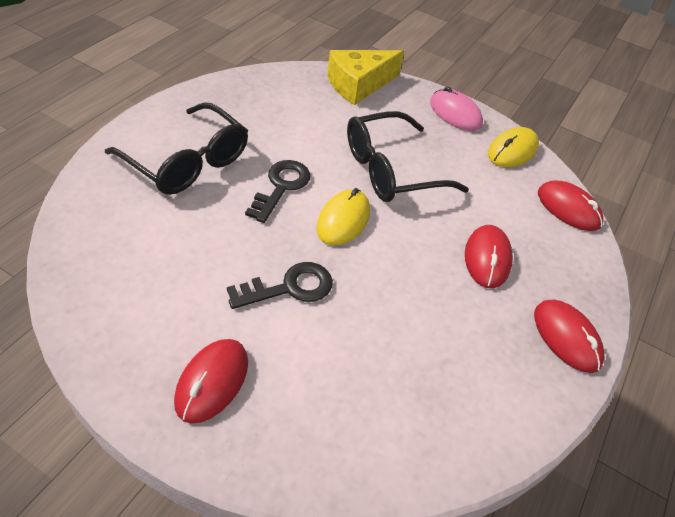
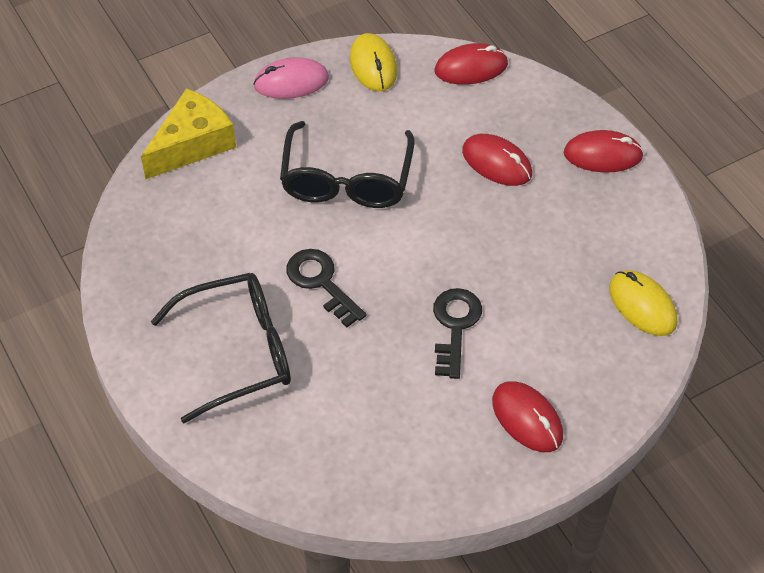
camera: 55 degrees left, 5 degrees up
yellow mouse [317,188,370,245] -> yellow mouse moved to [609,270,677,336]
yellow cheese [327,50,404,105] -> yellow cheese turned 135 degrees counterclockwise [141,88,236,179]

